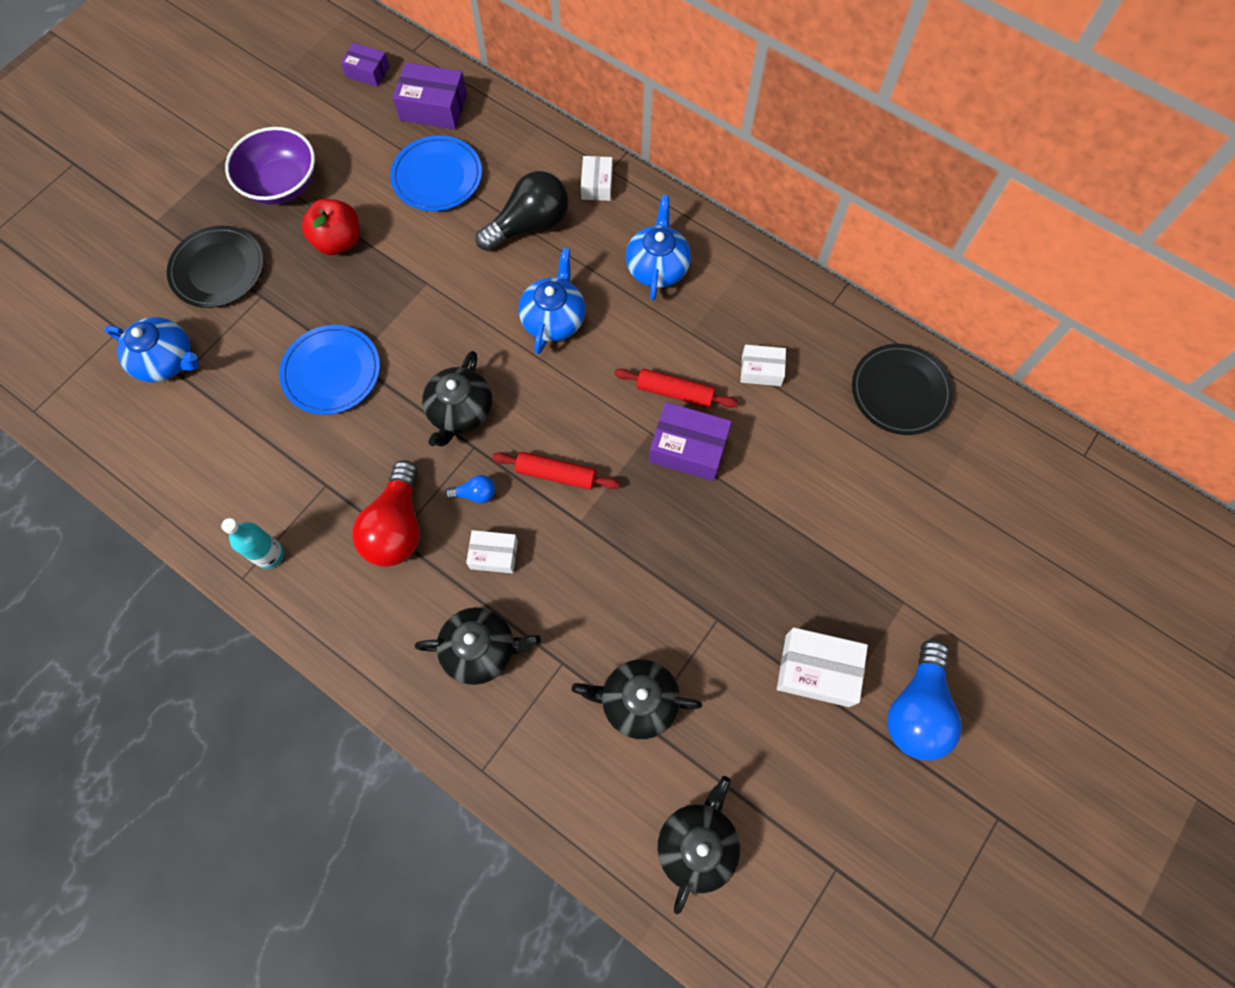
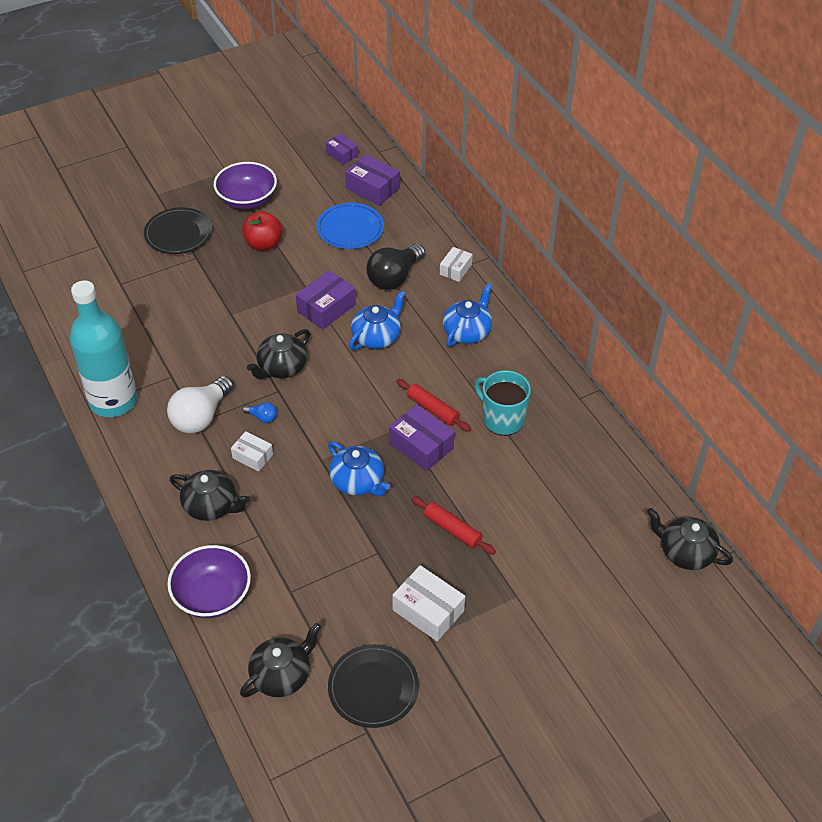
camera: 25 degrees right, 20 degrees down
blue teapot [104,317,199,382] -> blue teapot moved to [328,441,390,496]
turquoise bottle [221,518,284,569] -> turquoise bottle [70,280,137,417], size x2.24
blue plate [279,325,380,415] -> none
red light bulb [352,460,420,567] -> white light bulb [167,376,234,434]
black light bulb [476,171,569,251] -> black light bulb turned 135 degrees clockwise [366,244,425,290]
red rolling pin [492,452,620,490] -> red rolling pin moved to [411,496,496,555]
black teapot [572,659,702,739] -> black teapot moved to [647,508,733,570]
white box [741,345,786,386] -> turquoise mug [474,370,531,436]
black plate [852,344,953,435] -> black plate moved to [328,644,419,728]
blue light bulb [887,639,962,761] -> none
none -> purple bowl [167,545,251,618]
none -> purple box [296,270,356,329]

